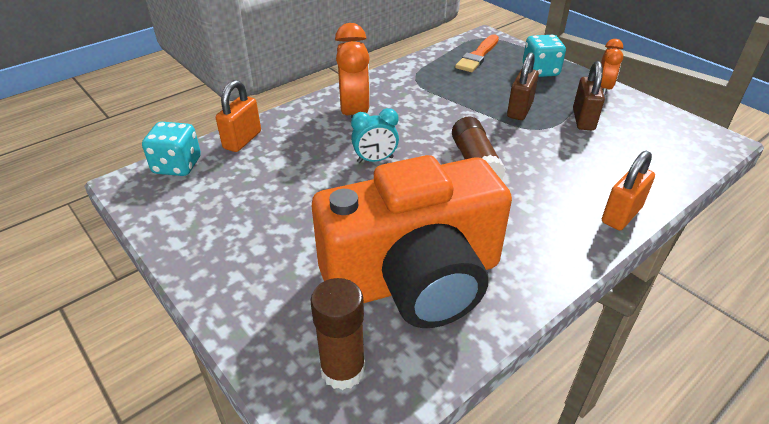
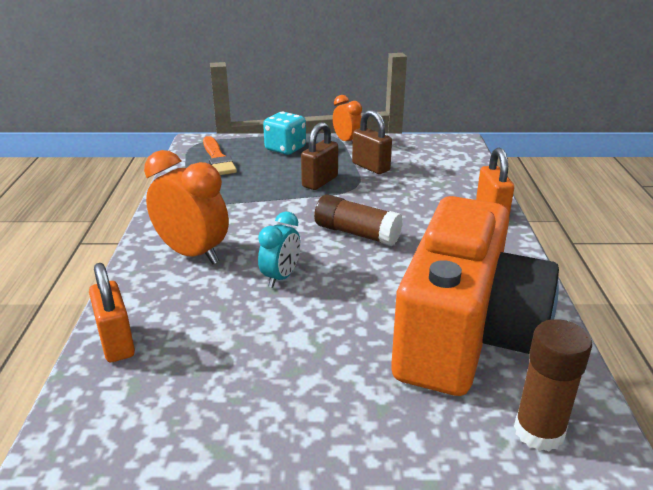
camera: 50 degrees left, 10 degrees down
turquoise dice [142,122,201,176] -> none
brown padlock [507,52,539,120] -> brown padlock turned 60 degrees clockwise [301,122,338,190]

